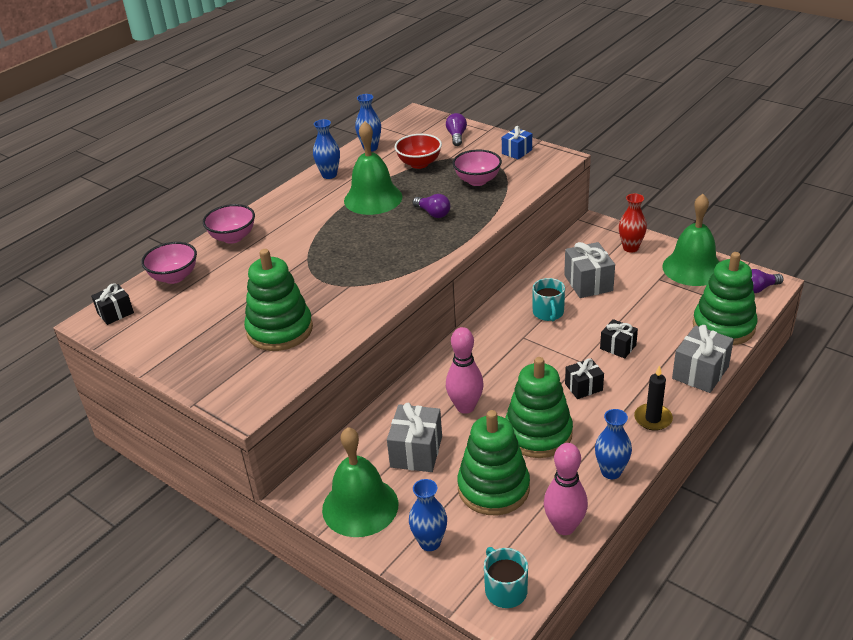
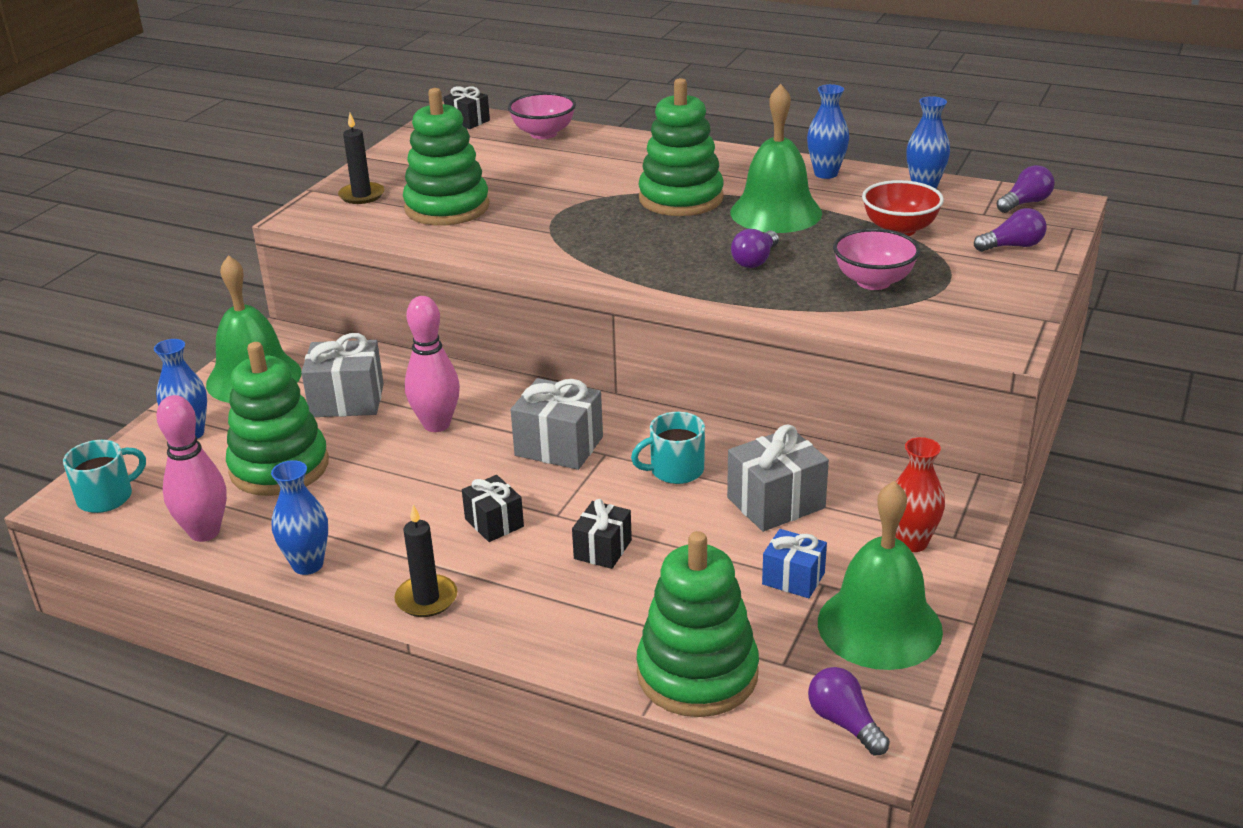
camera: 75 degrees right, 5 degrees down
pink bowl [203,204,255,244] -> none
blue gift [502,126,532,159] -> blue gift moved to [762,529,827,598]
green stacking toy [505,357,573,458] -> green stacking toy moved to [638,78,724,216]
grey gift [672,325,734,393] -> grey gift moved to [511,378,603,470]
none -> black candle [338,113,384,204]
none -> purple light bulb [997,165,1055,213]

